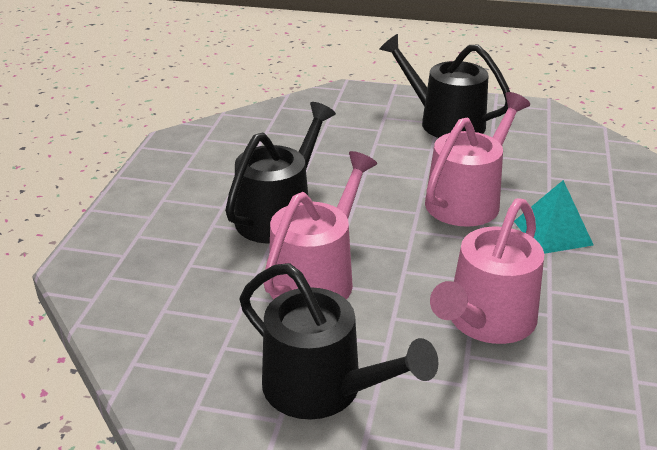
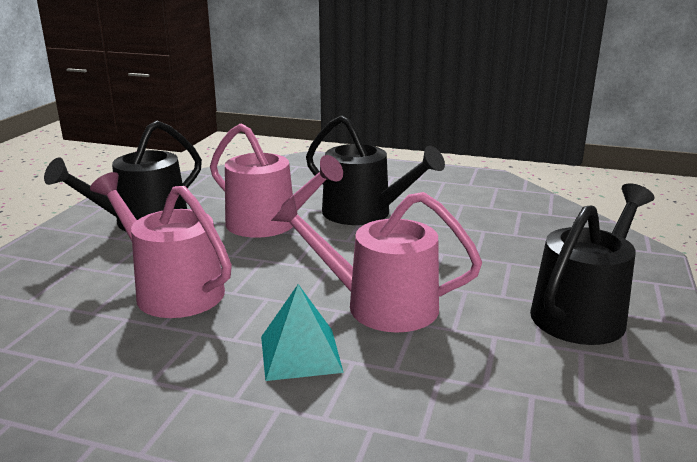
camera: 95 degrees right, 10 degrees down
pink watering can [425,92,530,227] -> pink watering can turned 150 degrees clockwise [271,192,482,333]

